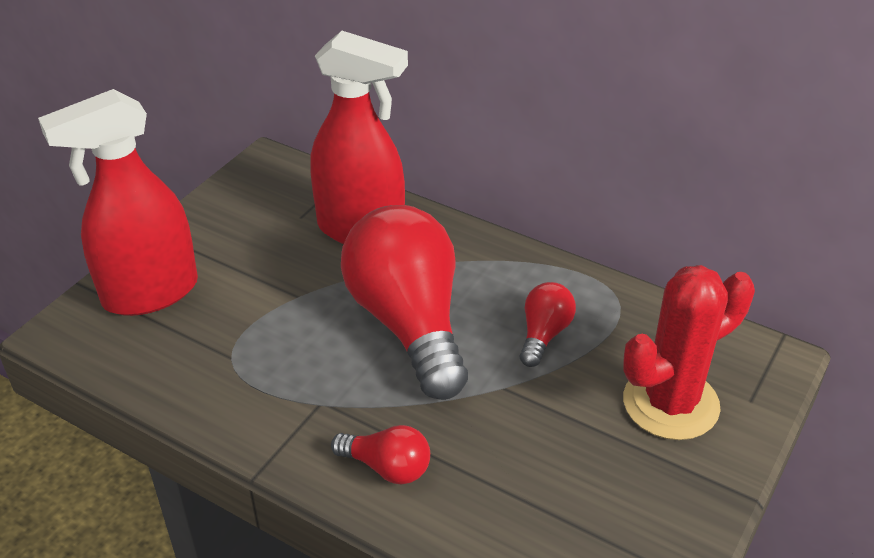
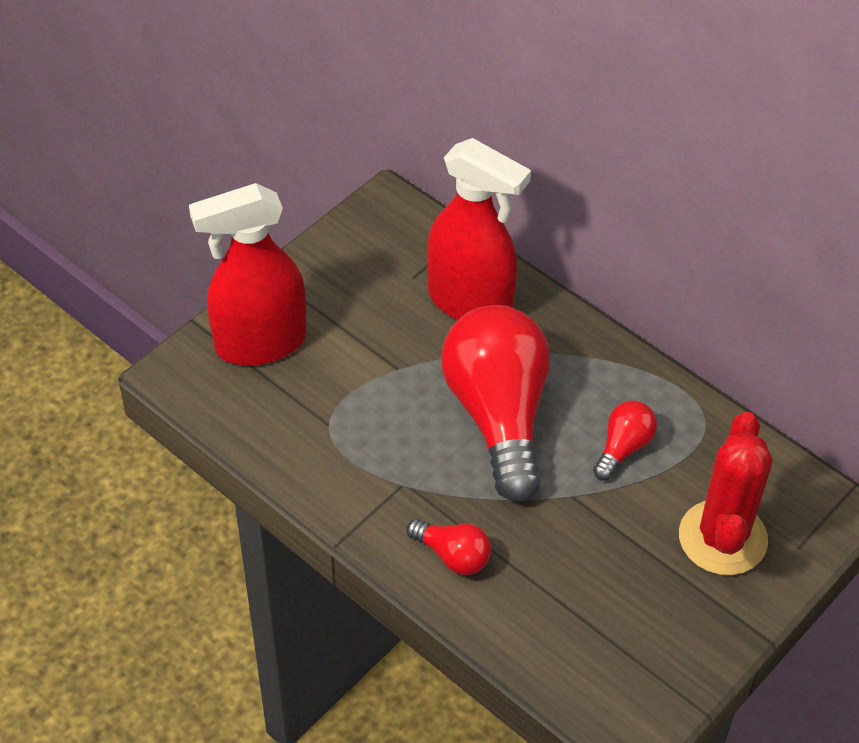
camera: 10 degrees right, 10 degrees up
red cactus [623,265,755,440] -> red cactus turned 60 degrees counterclockwise [679,412,772,575]

